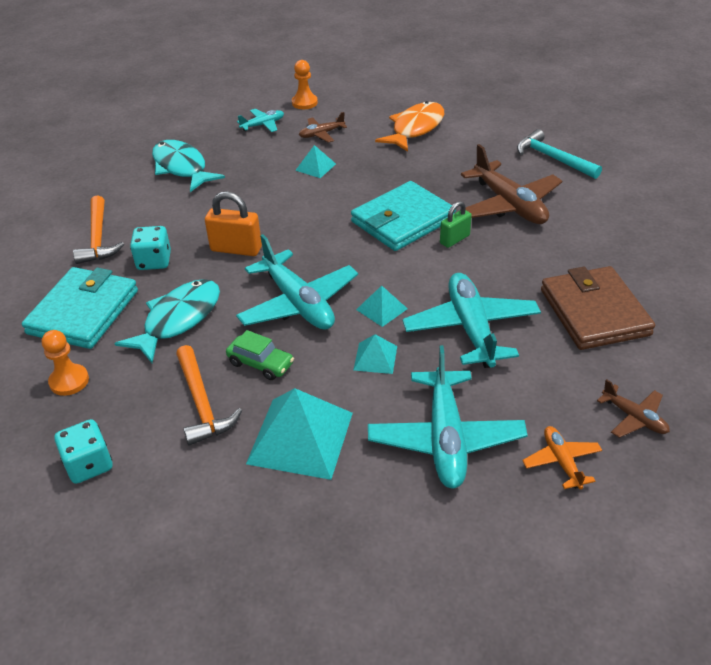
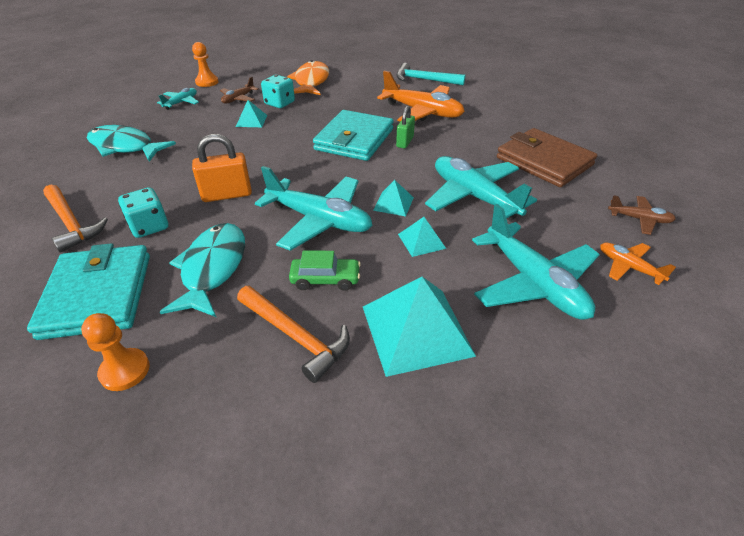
camera: 30 degrees left, 0 degrees up
turquoise dice [54,419,112,484] -> turquoise dice moved to [261,75,295,108]
brown plane [461,144,562,224] -> orange plane [377,71,465,122]

